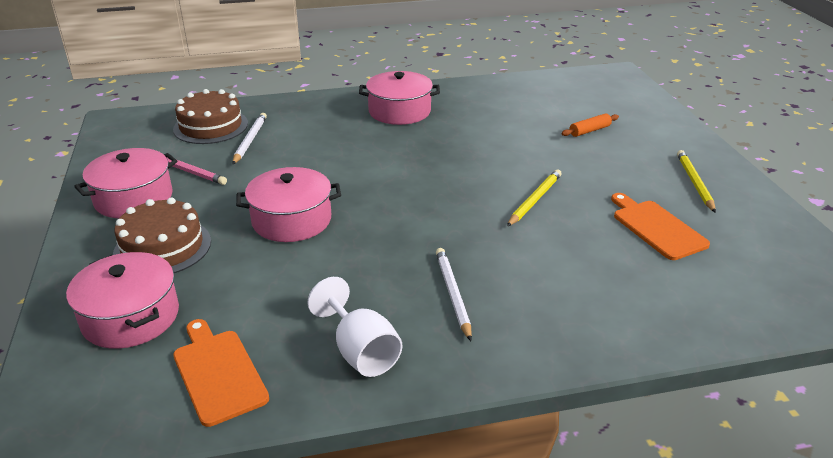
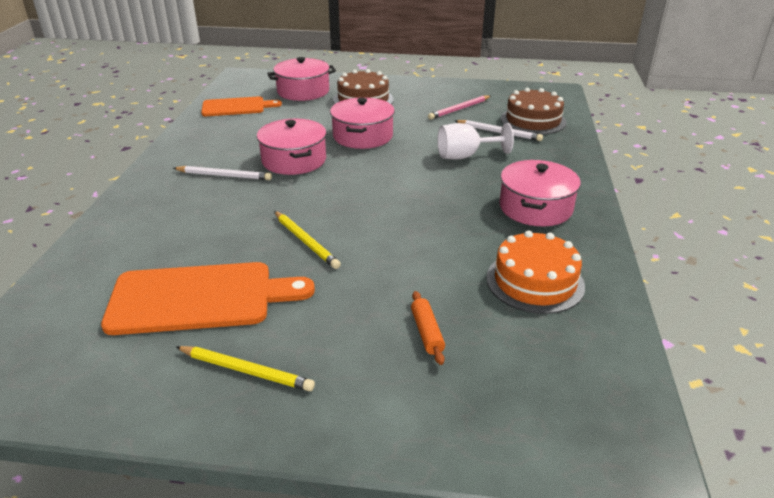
camera: 110 degrees right, 0 degrees up
pink pot [74,148,177,218] -> pink pot moved to [257,119,326,175]
white goblet [307,277,402,377] -> white goblet moved to [437,123,514,159]
orange cutting board [611,193,710,260] -> orange cutting board [101,262,315,335], size x1.59
none -> orange cake [486,230,585,314]

